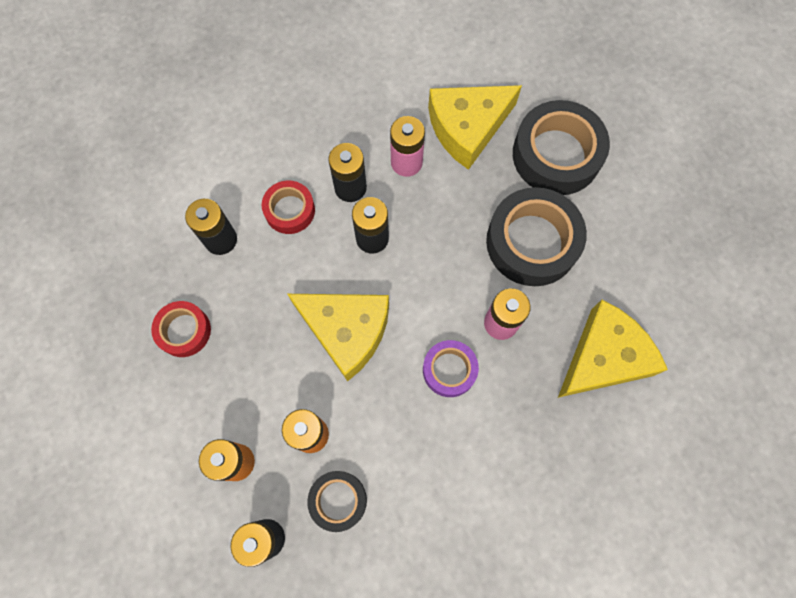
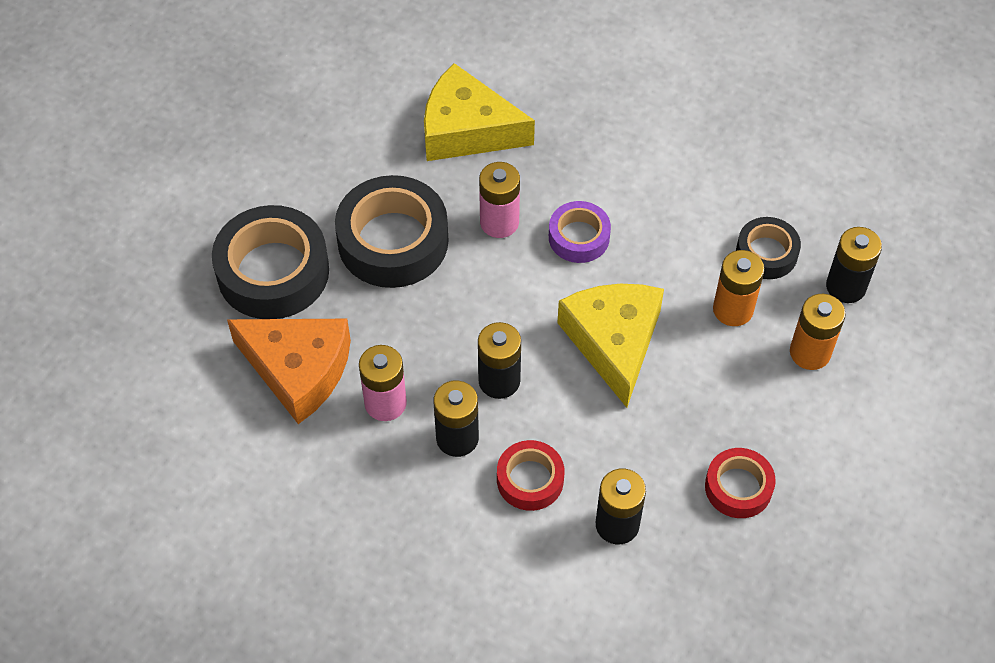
camera: 125 degrees left, 15 degrees down
yellow cheese [428,85,522,170] -> orange cheese [227,319,351,424]

